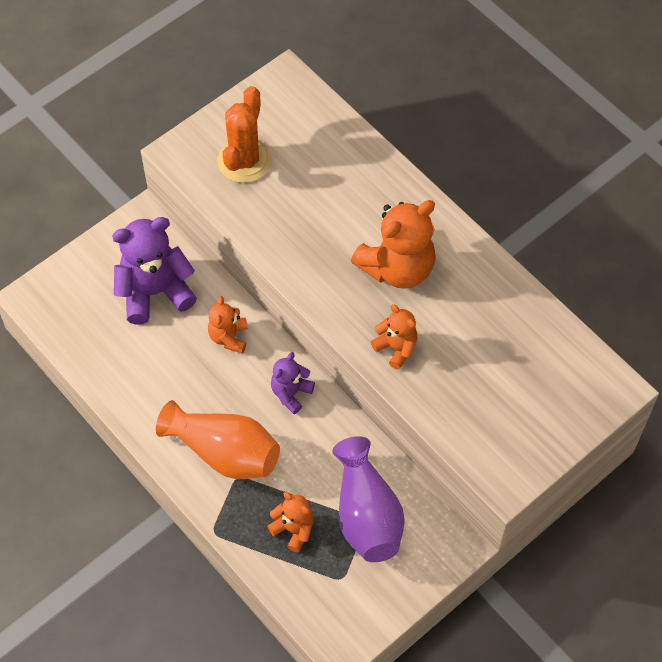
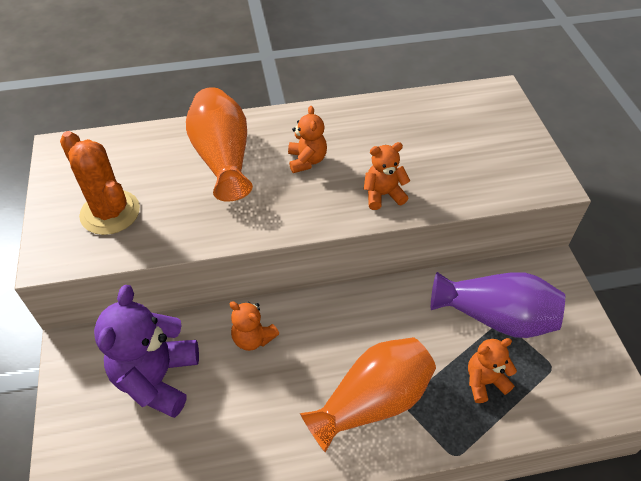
camera: 60 degrees left, 10 degrees down
purple teddy bear [271,352,315,414] -> none
orange teddy bear [351,200,436,289] -> orange teddy bear [288,106,327,173], size x0.54
none -> orange vase [186,87,253,202]

